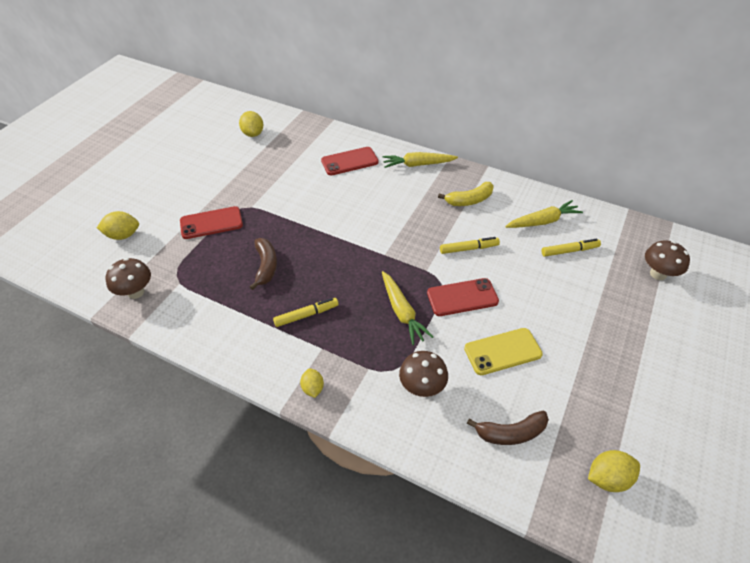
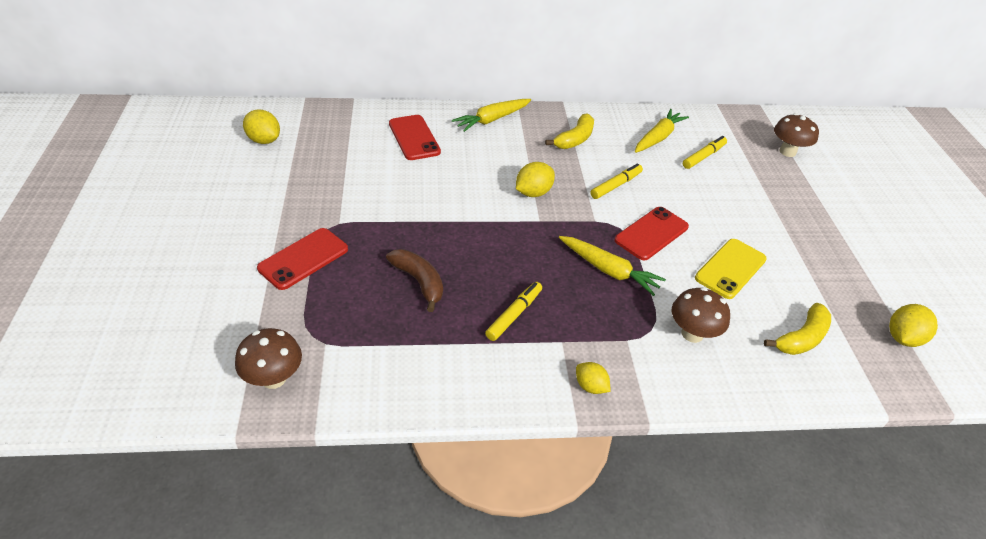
camera: 35 degrees left, 5 degrees down
yellow lemon [97,211,139,240] -> yellow lemon moved to [516,162,555,197]
red phone [321,147,379,175] -> red phone turned 60 degrees counterclockwise [389,115,441,160]
brown banana [467,411,549,445] -> yellow banana [764,303,831,355]

